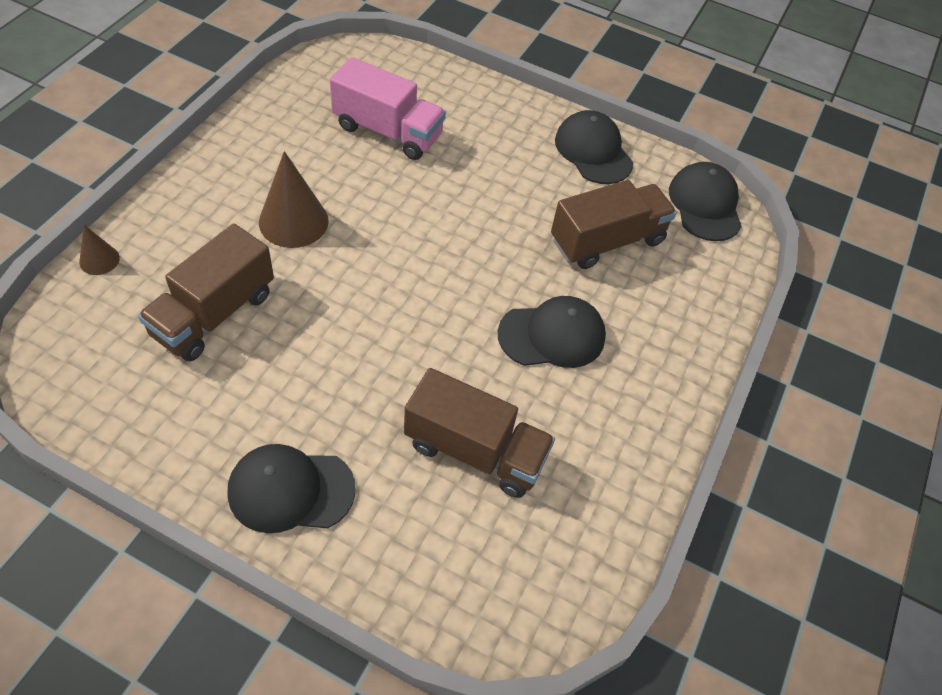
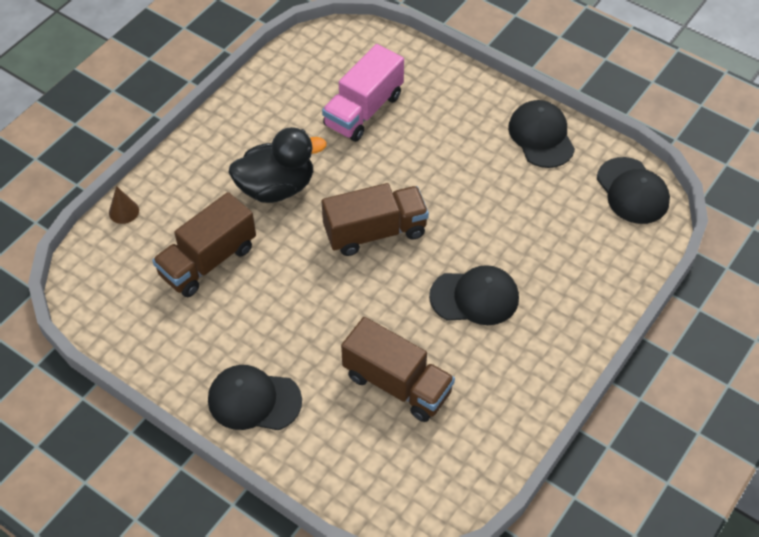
camera: 15 degrees right, 0 degrees up
brown cone [259,151,329,248] -> black duck [229,127,327,203]
pink truck [330,57,446,160] -> pink truck turned 90 degrees clockwise [322,44,404,142]
brown truck [551,180,677,269] -> brown truck moved to [322,183,429,256]
black cap [669,162,742,241] -> black cap turned 150 degrees clockwise [597,157,670,224]

